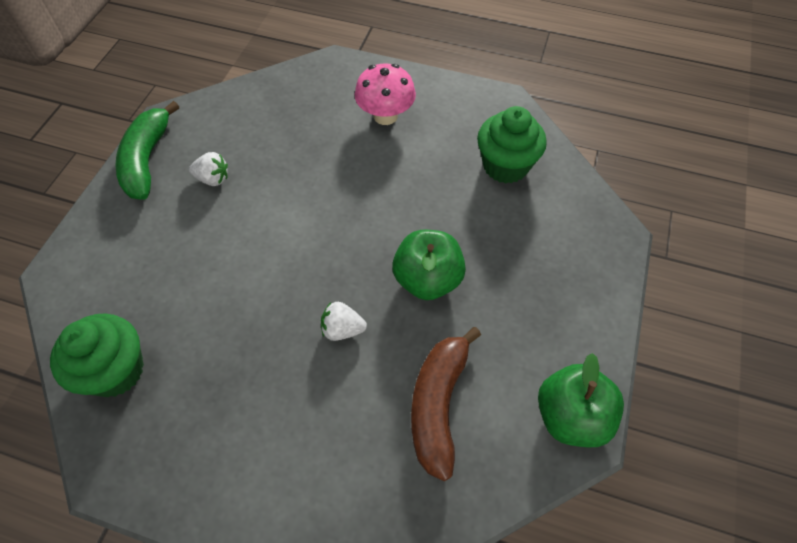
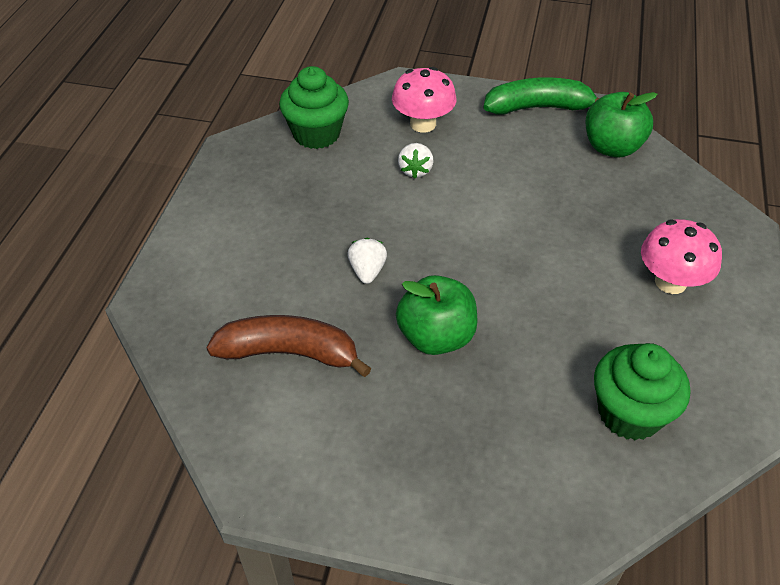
camera: 85 degrees right, 10 degrees down
white strawberry [189,152,228,186] -> white strawberry moved to [398,143,433,179]
green apple [538,353,624,447] -> green apple moved to [585,92,658,158]
none -> pink mushroom [392,67,456,133]

